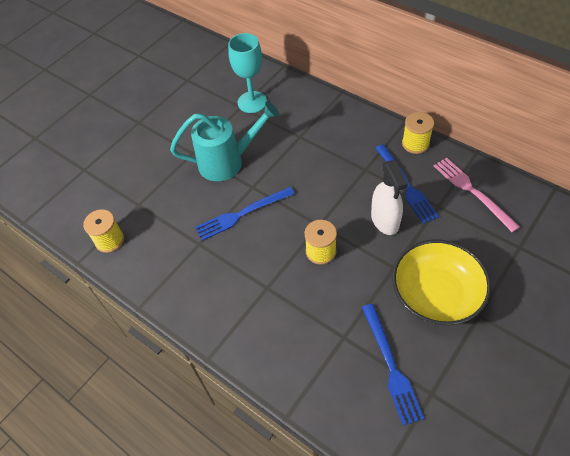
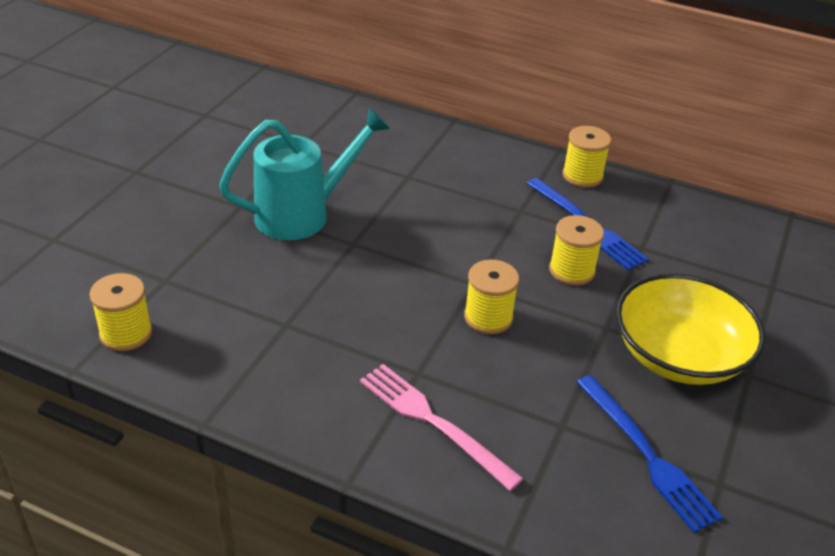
camera: 20 degrees left, 15 degrees down
blue fork [195,187,295,241] -> none
turquoise goblet [228,33,267,113] -> none
white spray bottle [371,160,408,235] -> yellow spool [549,215,604,285]
pink fork [434,158,520,232] -> pink fork moved to [360,364,524,491]

